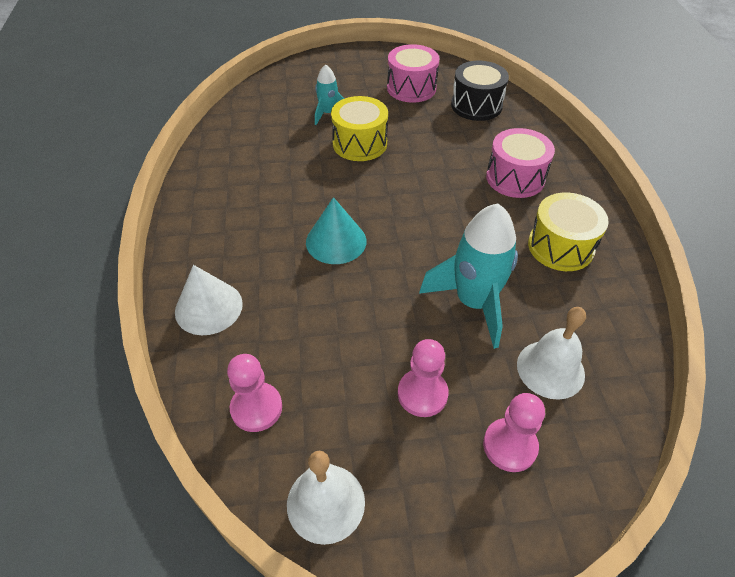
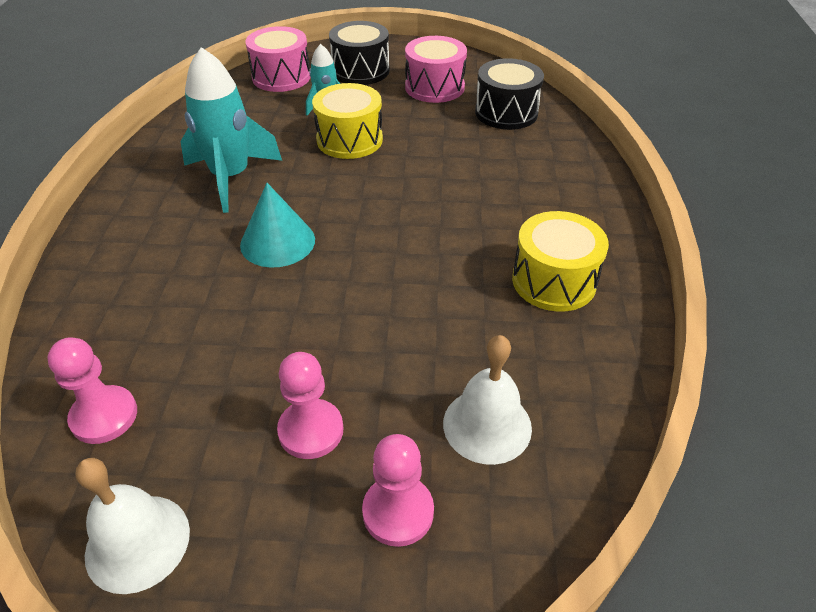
camera: 10 degrees right, 5 degrees down
white cone [175,265,243,335] -> none
turquoise rocket [419,204,518,349] -> turquoise rocket moved to [180,47,282,213]
pink drum [486,128,555,198] -> pink drum moved to [245,26,310,92]
none -> black drum [329,21,389,85]

